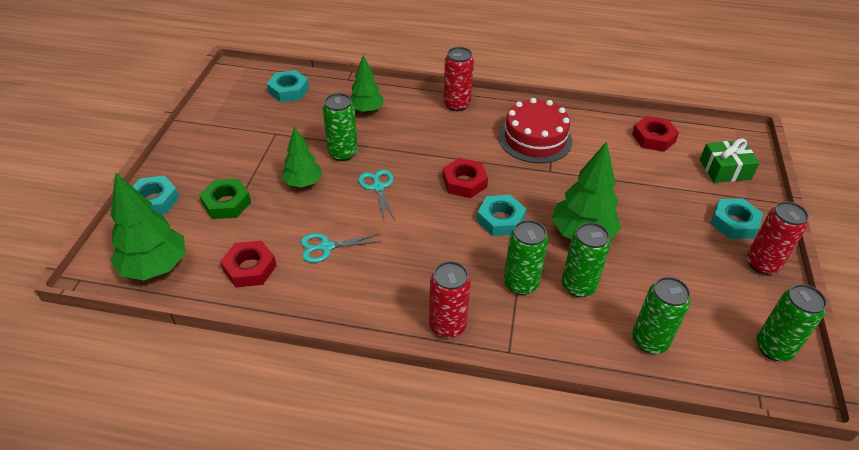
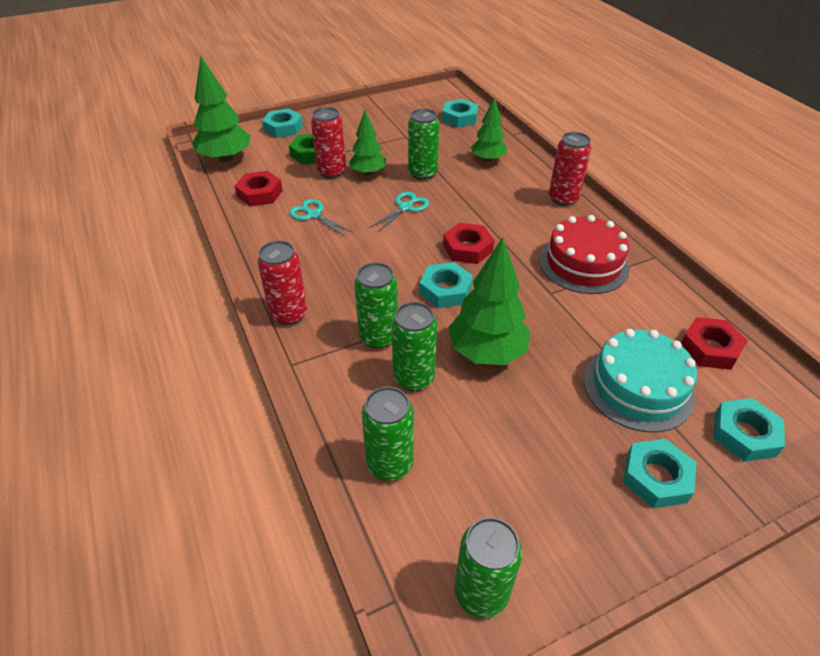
camera: 55 degrees right, 0 degrees up
green gift [700,138,760,183] -> turquoise nut [713,398,785,462]
red can [747,201,809,275] -> red can moved to [311,107,346,179]
none -> turquoise cake [584,329,697,432]

